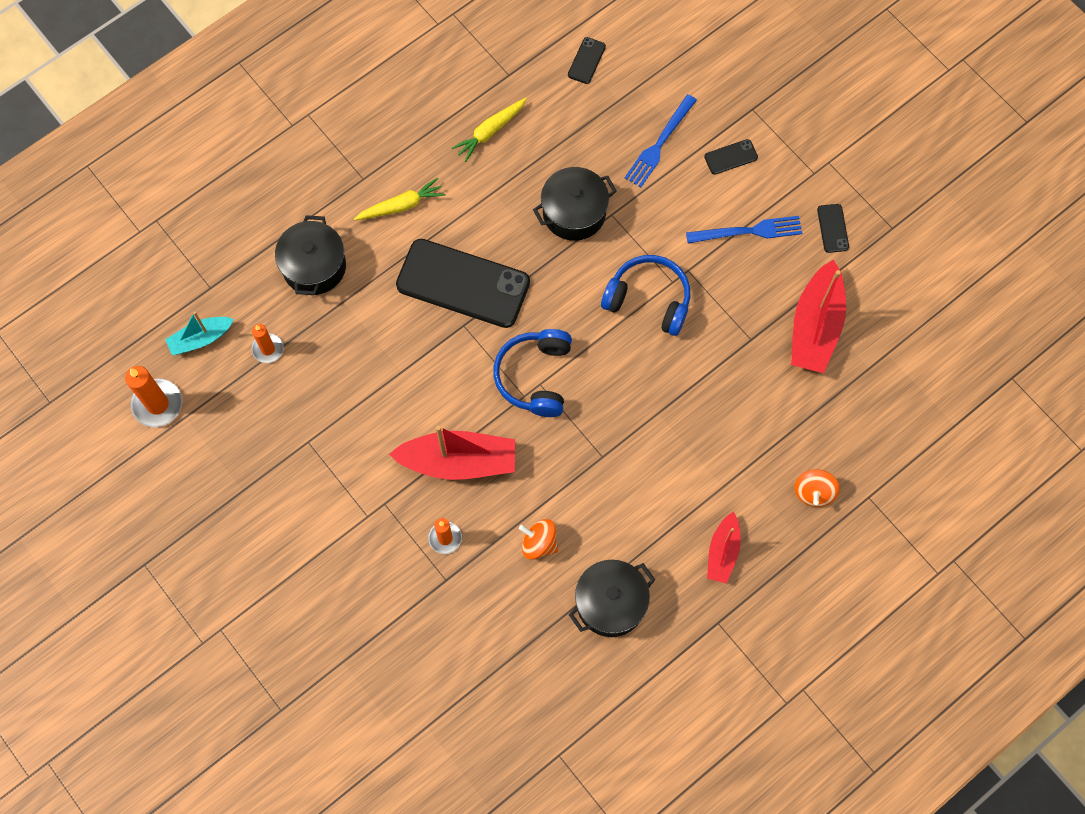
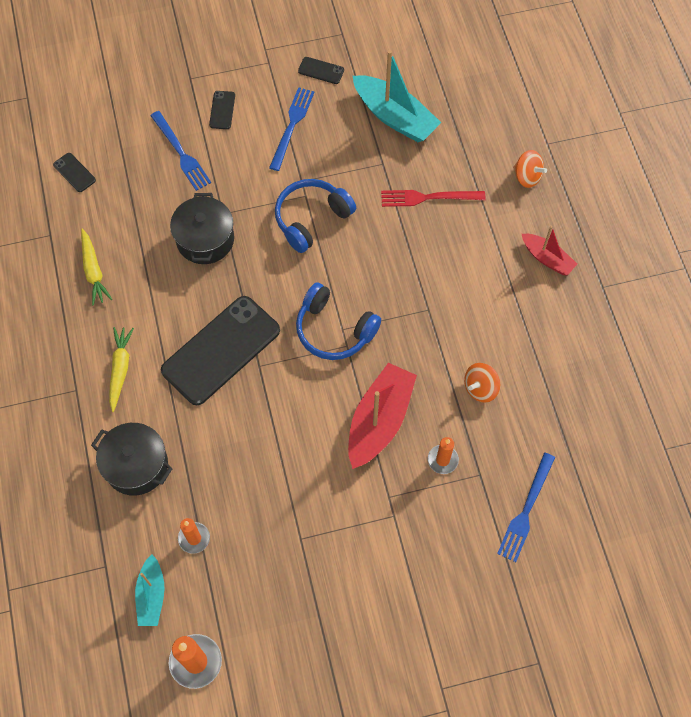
camera: 65 degrees left, 5 degrees down
black pot [569,560,655,637] -> none
red boat [791,259,846,373] -> turquoise boat [353,50,441,142]
none -> red fork [381,190,486,207]
none -> blue fork [497,453,555,562]

